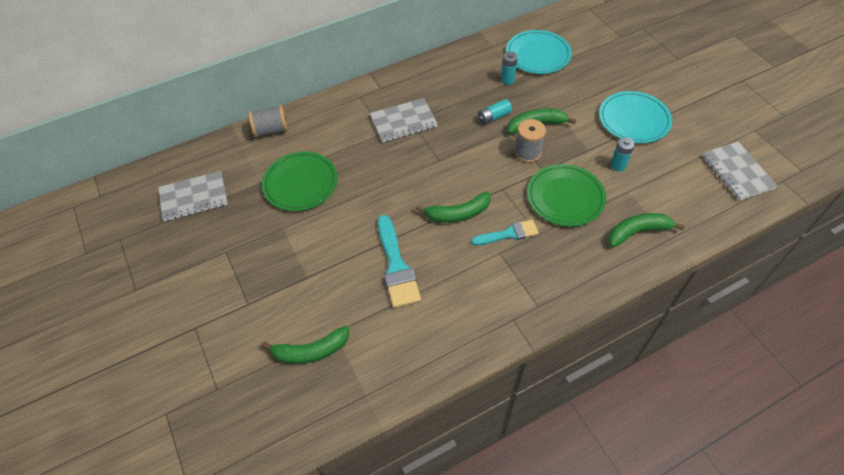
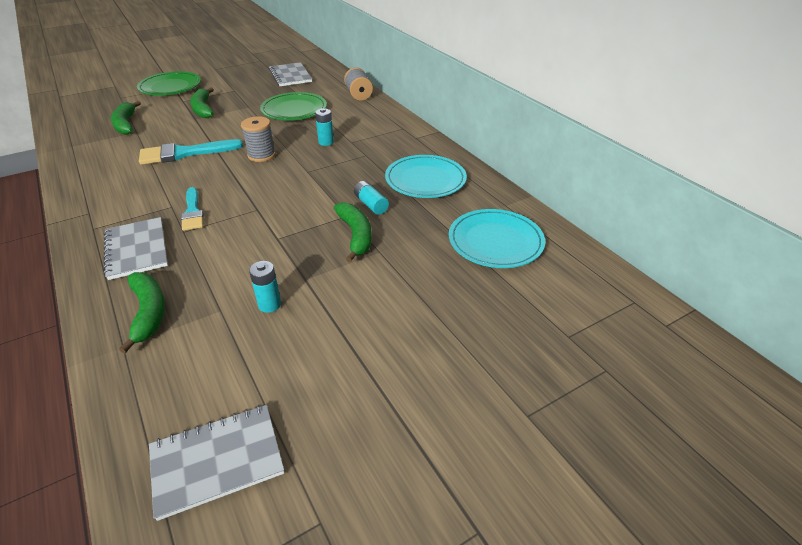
camera: 85 degrees right, 15 degrees down
grey notebook [370,98,438,142] -> grey notebook moved to [103,217,168,280]
green banana [416,192,491,223] -> green banana moved to [190,87,214,118]
turquoise battery [501,52,518,85] -> turquoise battery moved to [315,108,334,146]
grey spool [515,119,546,163] -> grey spool moved to [241,116,276,162]
green plate [527,164,606,227] -> green plate moved to [137,71,201,96]
turquoise plate [599,91,672,143] -> turquoise plate moved to [385,155,467,198]

